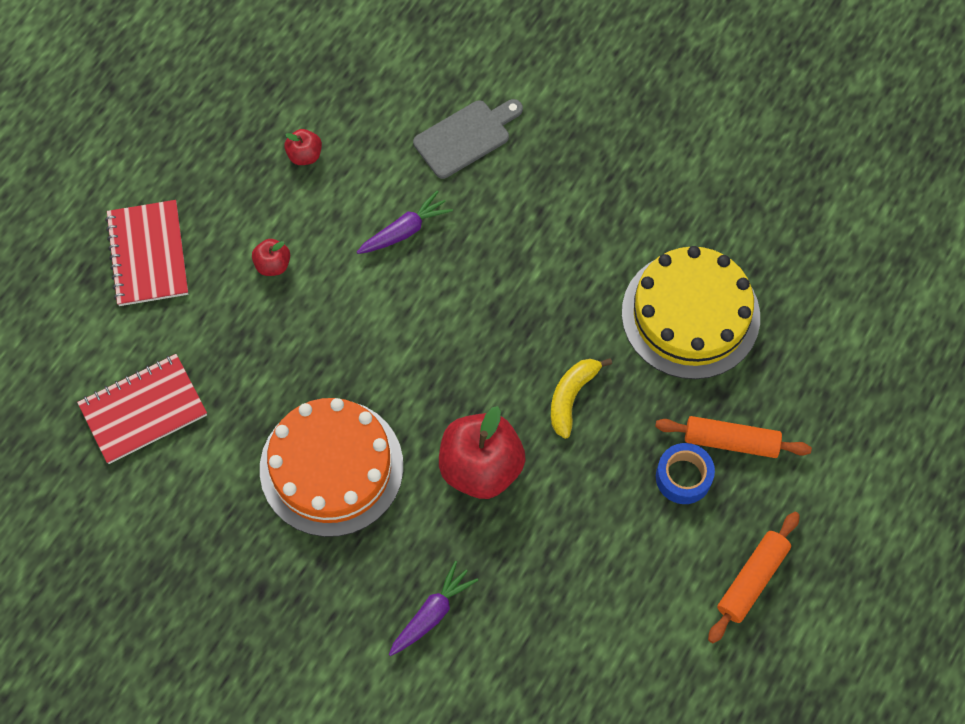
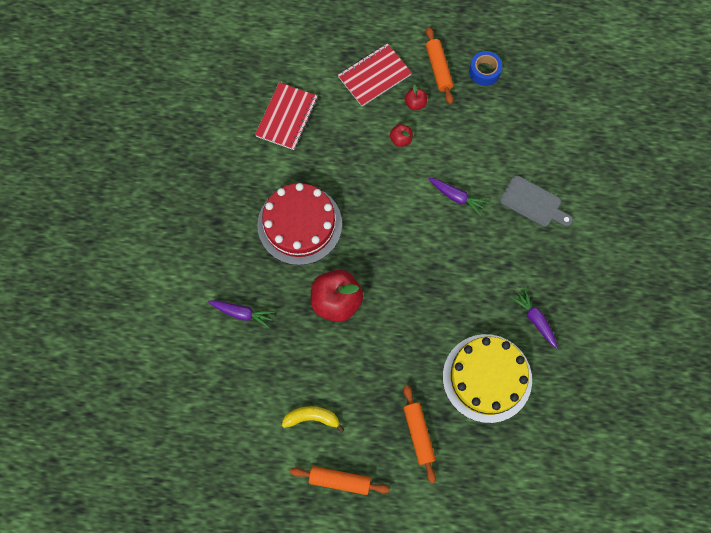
camera: 65 degrees right, 5 degrees up
red notebook [77,354,207,464] -> red notebook turned 75 degrees clockwise [255,82,318,150]
orange cake [260,398,403,537] -> red cake [257,183,342,265]
red apple [284,129,322,165] -> red apple moved to [404,84,427,110]
yellow banana [551,358,612,439] -> yellow banana moved to [282,406,344,433]
blue tape [656,443,715,504] -> blue tape moved to [469,51,502,86]
none -> orange rolling pin [426,27,453,104]
none -> purple carrot [510,288,558,349]

